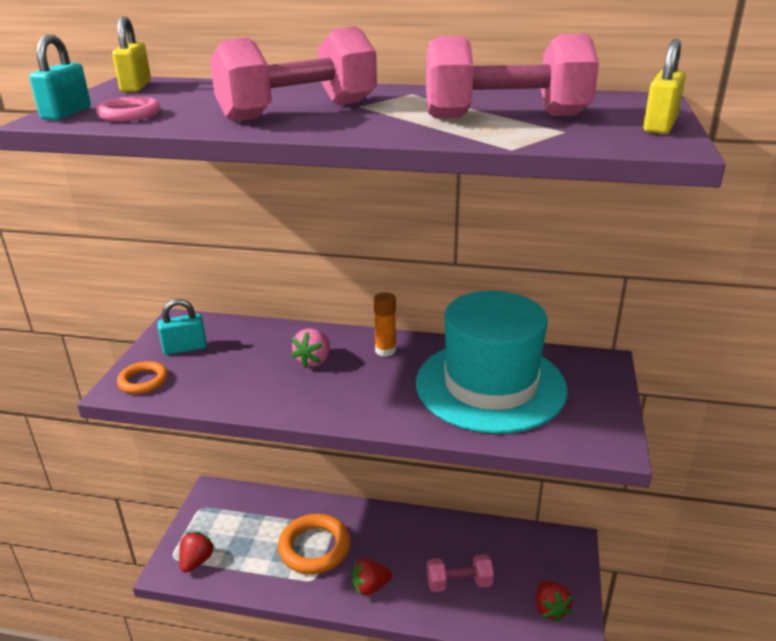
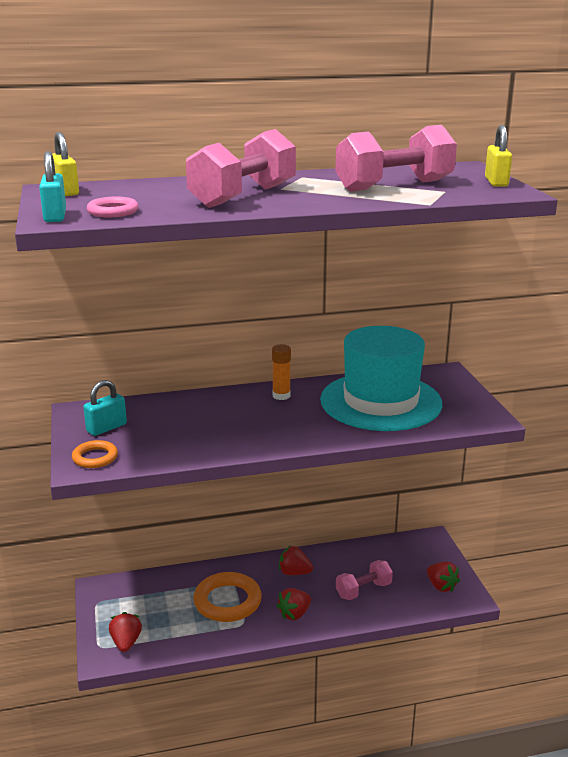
camera: 25 degrees left, 5 degrees down
pink strawberry [291,328,330,368] -> none
none -> red strawberry [279,545,313,575]

